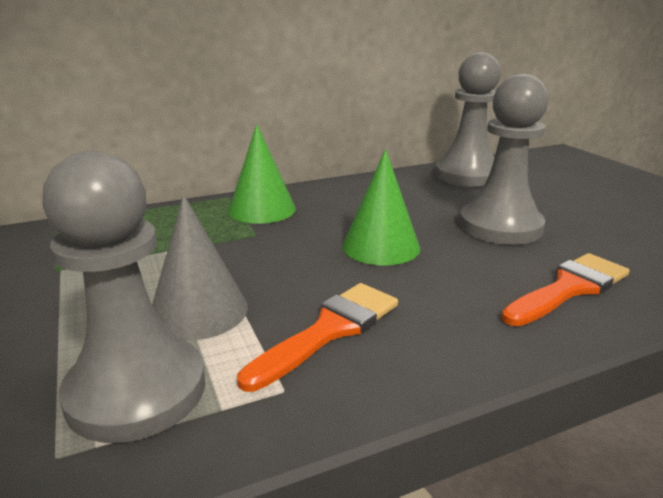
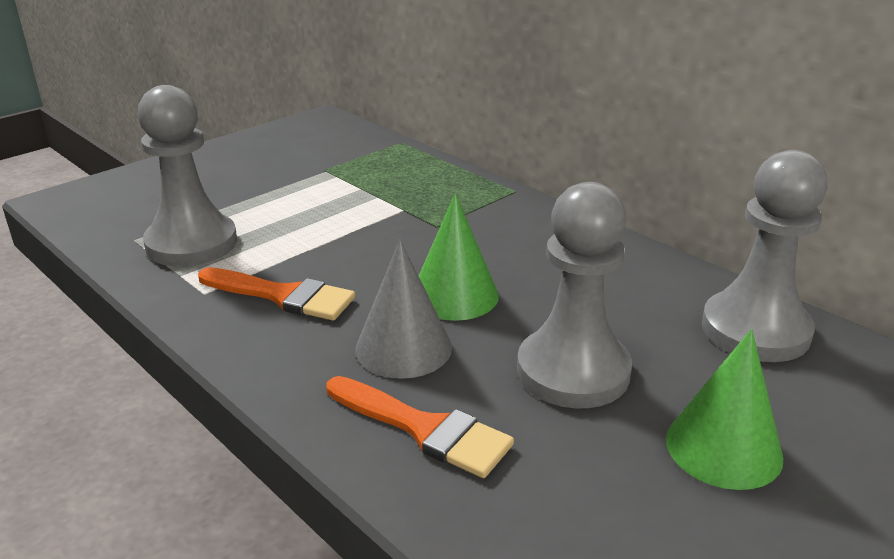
camera: 70 degrees right, 5 degrees up
grey cone [152,195,248,340] -> grey cone moved to [355,240,452,379]
green cone [228,124,296,224] -> green cone moved to [666,329,783,490]

